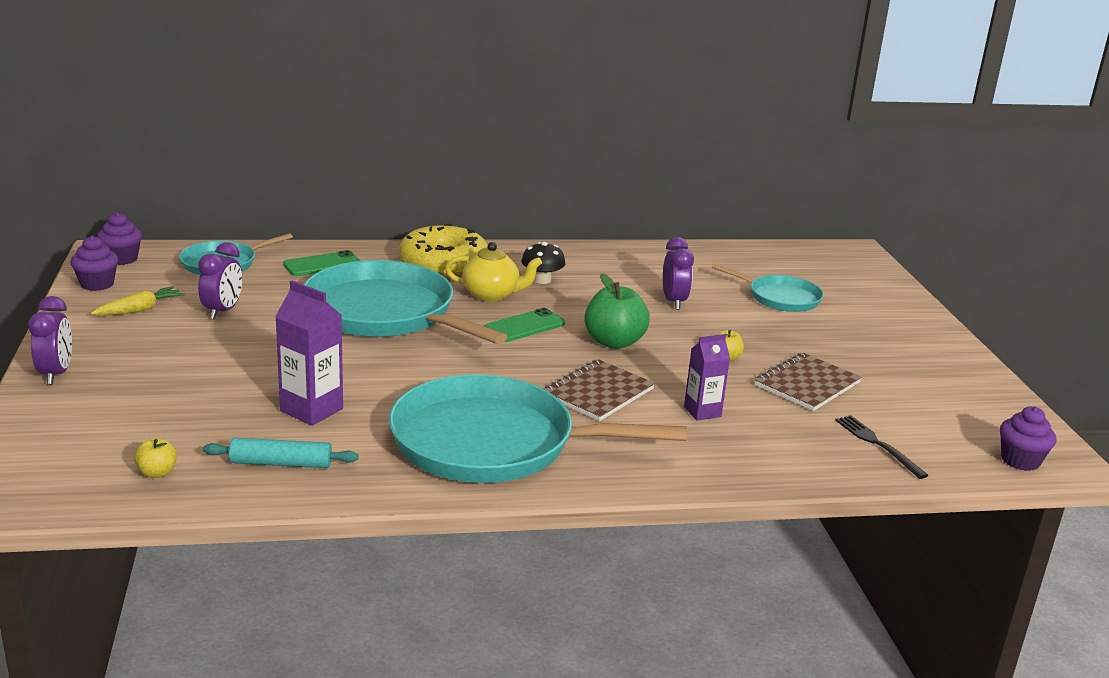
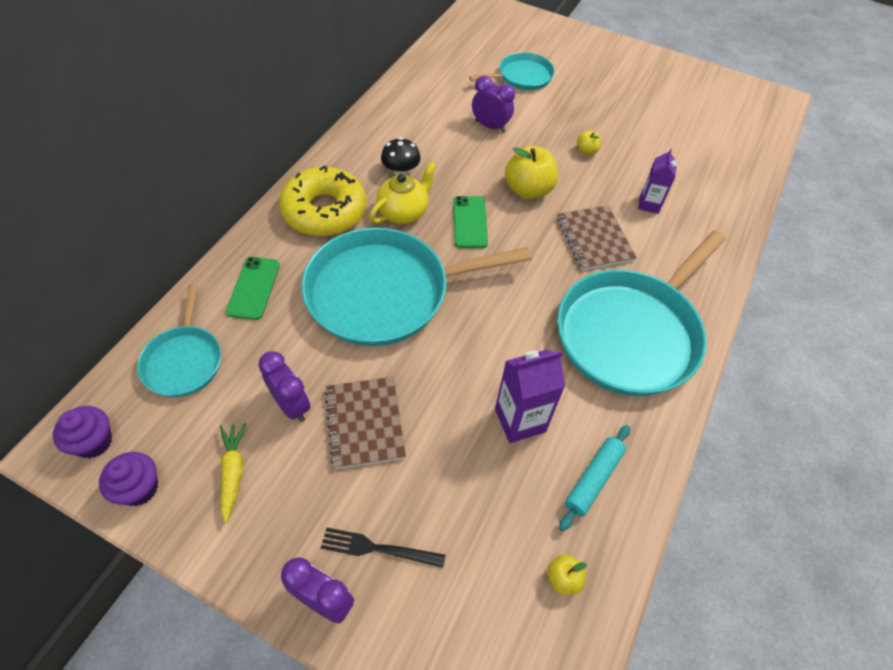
camera: 55 degrees left, 30 degrees up
green apple [584,273,650,349] -> yellow apple [505,146,558,199]
brown notebook [755,353,862,411] -> brown notebook moved to [324,377,406,469]
black fork [835,415,929,479] -> black fork moved to [321,528,445,568]
purple cupcake [1000,406,1056,471] -> none

